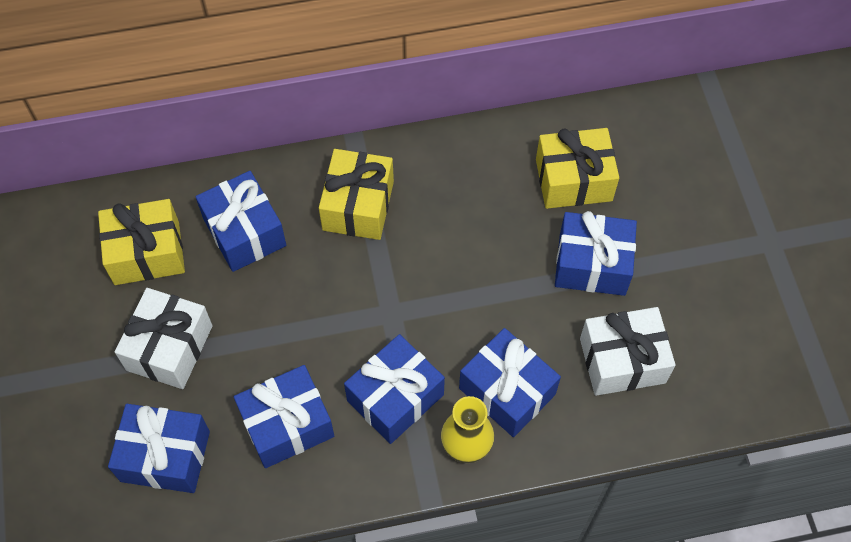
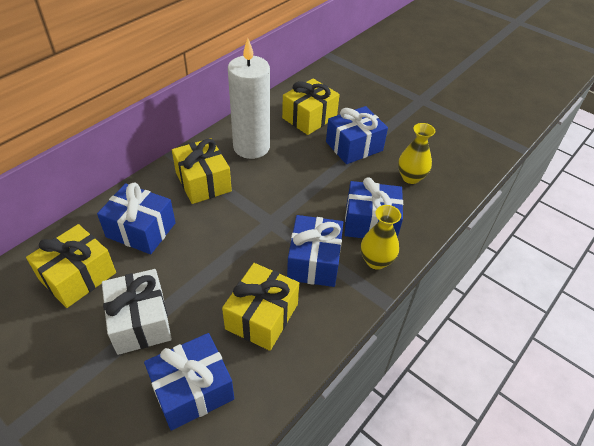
camera: 40 degrees left, 15 degrees down
blue gift [234,365,334,468] -> yellow gift [222,263,299,351]
white gift [580,307,676,396] -> yellow vase [398,123,435,184]
none -> white candle [228,38,270,159]

